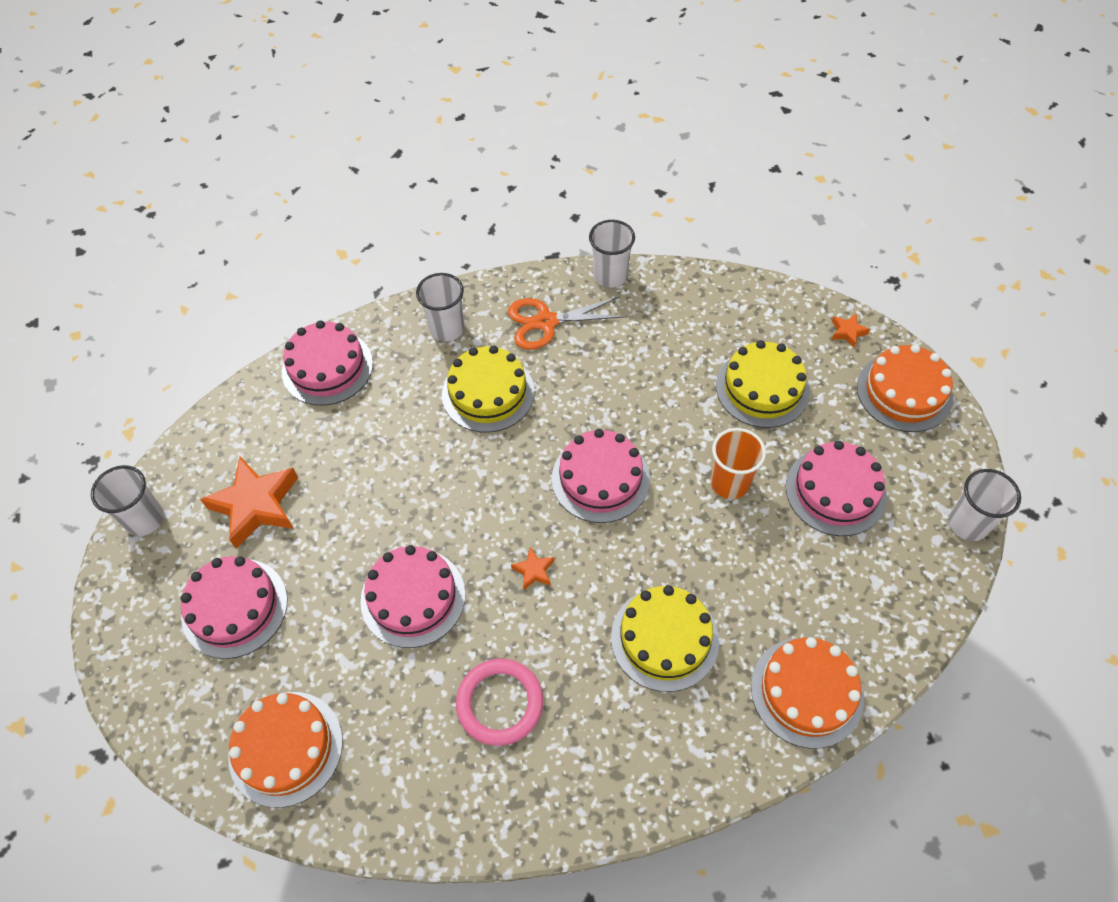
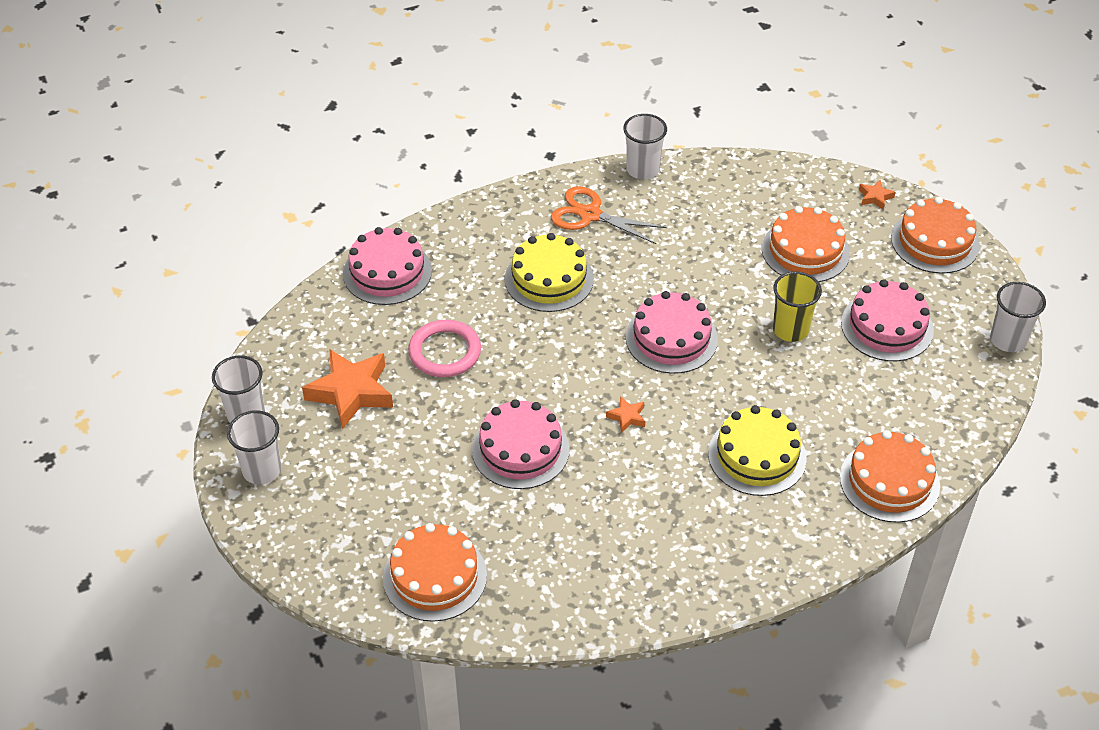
camera: 10 degrees left, 10 degrees down
pink cake [181,556,287,659] -> none
white cup [416,273,464,341] -> white cup moved to [227,410,281,485]
pink ring [456,659,543,746] -> pink ring moved to [408,320,481,377]
orange scissors [508,296,627,350] -> orange scissors turned 45 degrees clockwise [551,186,666,244]
orange cup [711,428,766,499] -> yellow cup [773,272,822,342]
yellow cake [716,340,810,428] -> orange cake [762,206,850,282]

